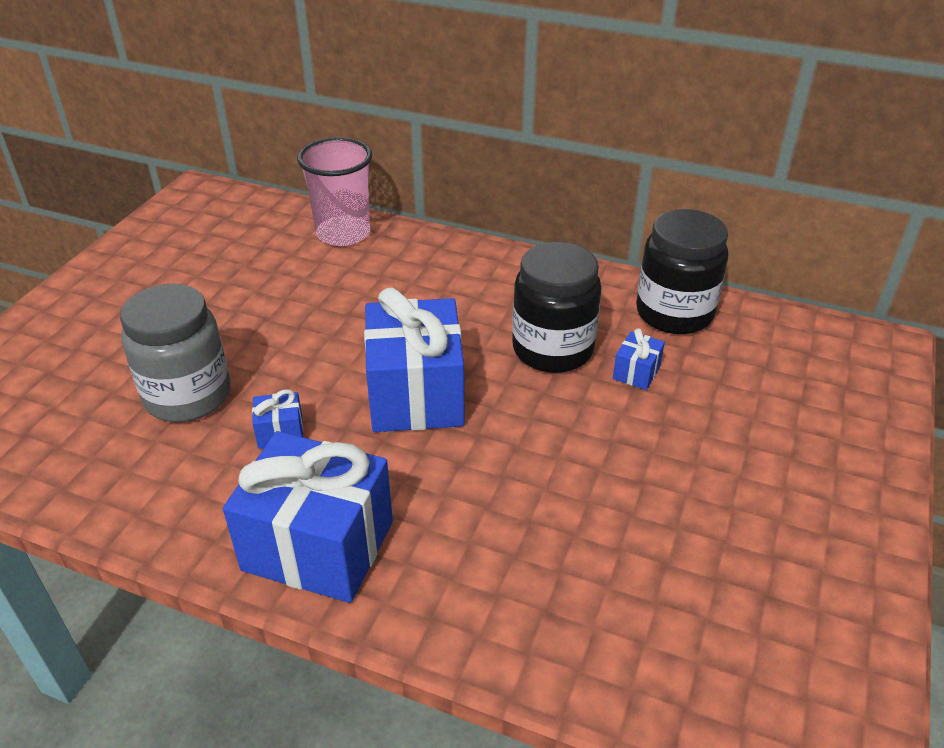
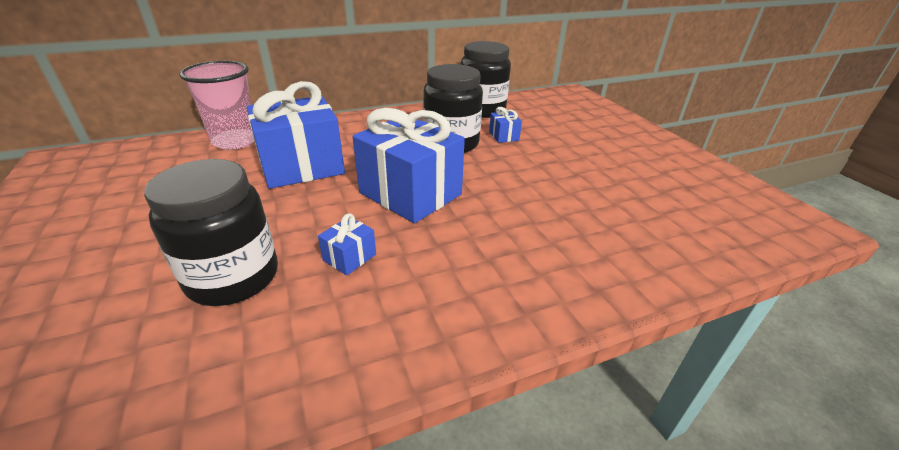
camera: 45 degrees left, 5 degrees down
grey jar [120,284,231,422] -> black jar [144,159,278,306]
blue gift [223,431,393,603] -> blue gift moved to [247,81,345,189]

